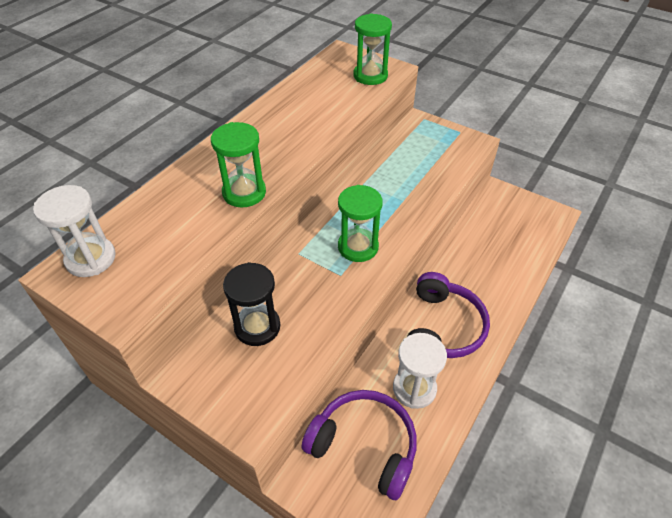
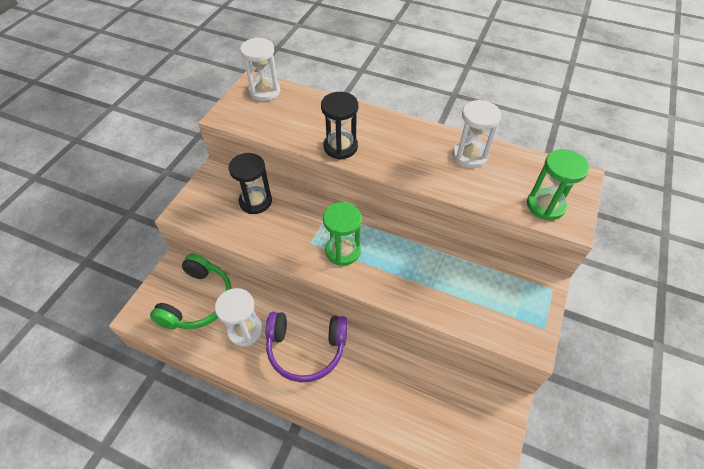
camera: 80 degrees right, 5 degrees up
green hourglass [211,122,266,207] -> black hourglass [321,92,358,159]
purple headphones [301,390,417,500] -> green headphones [150,253,232,329]
none -> white hourglass [453,100,501,168]

